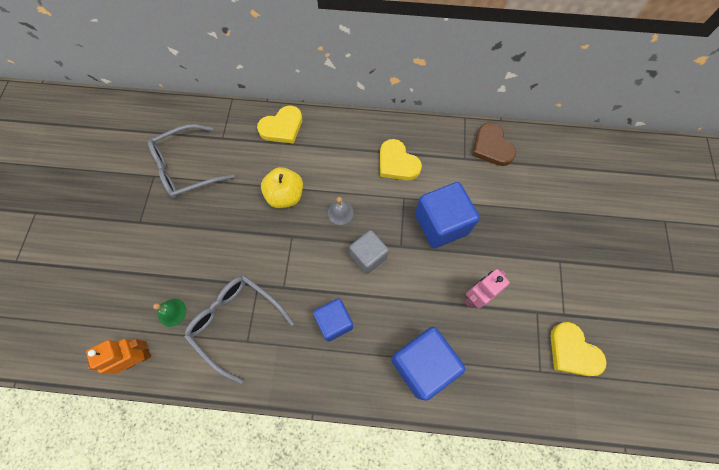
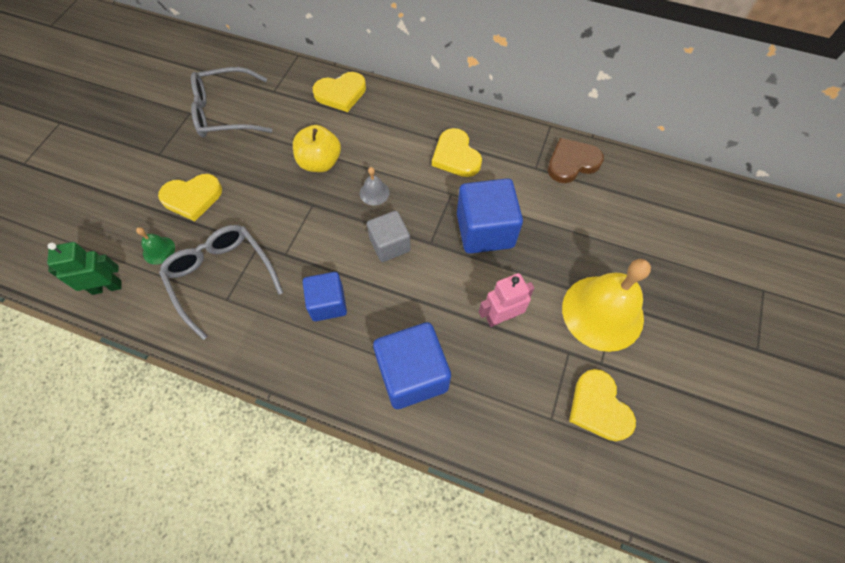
camera: 15 degrees right, 5 degrees down
orange robot [86,339,151,374] -> green robot [47,242,122,295]
brown heart [472,123,516,166] -> brown heart turned 75 degrees clockwise [548,138,604,183]
none -> yellow heart [158,174,222,221]
none -> yellow bell [562,259,651,352]

